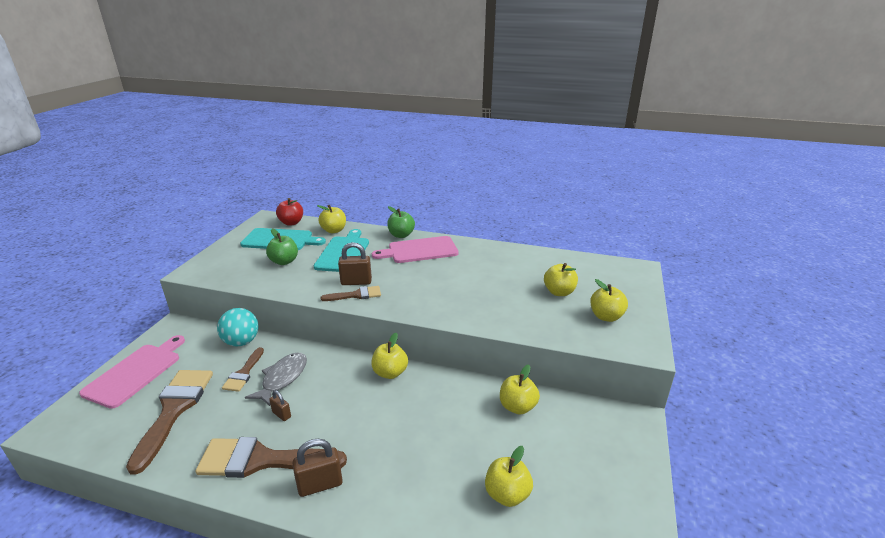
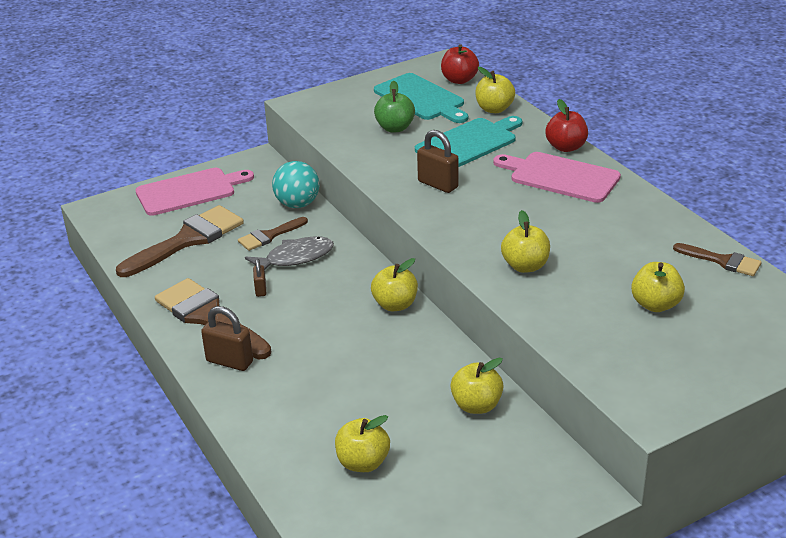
camera: 45 degrees right, 5 degrees up
brown brush [320,286,381,301] -> brown brush moved to [673,243,762,276]
green apple [387,206,415,238] -> red apple [545,99,588,152]
yellow apple [590,279,628,322] -> yellow apple moved to [501,210,550,273]

